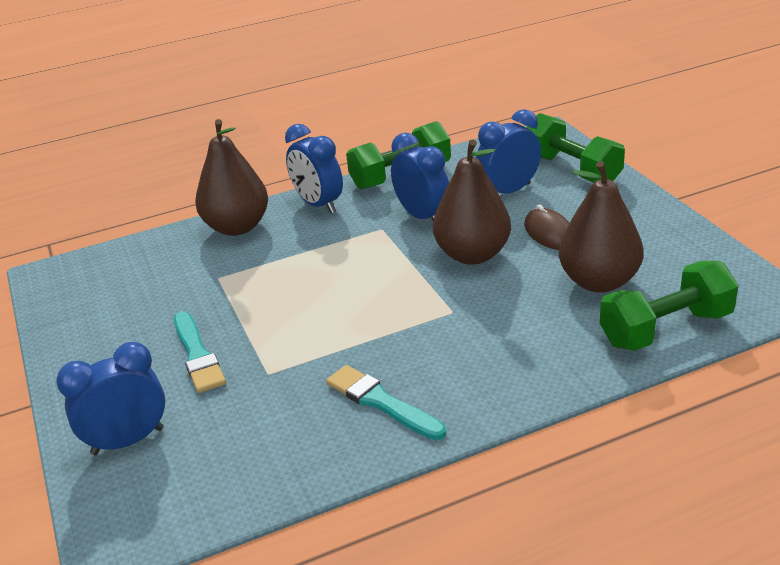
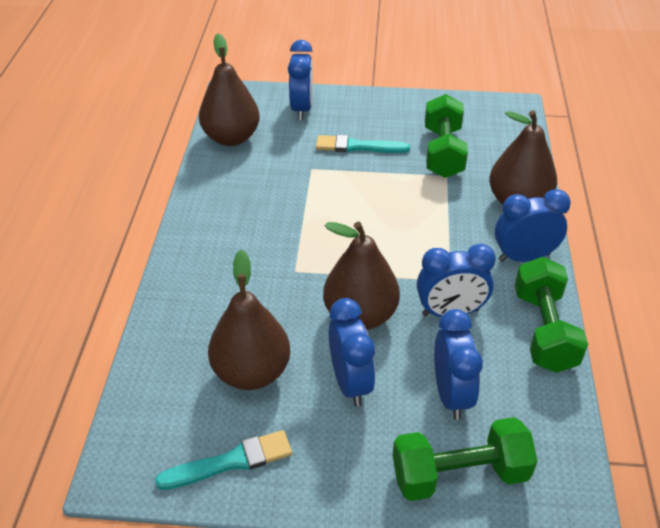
camera: 115 degrees right, 10 degrees up
turquoise brush [326,365,446,440] -> turquoise brush moved to [155,430,292,490]
brown mouse [524,204,569,250] -> blue clock [329,298,375,407]
green dumbbell [600,261,739,351] -> green dumbbell moved to [425,94,468,178]
none -> brown pear [199,33,260,146]

